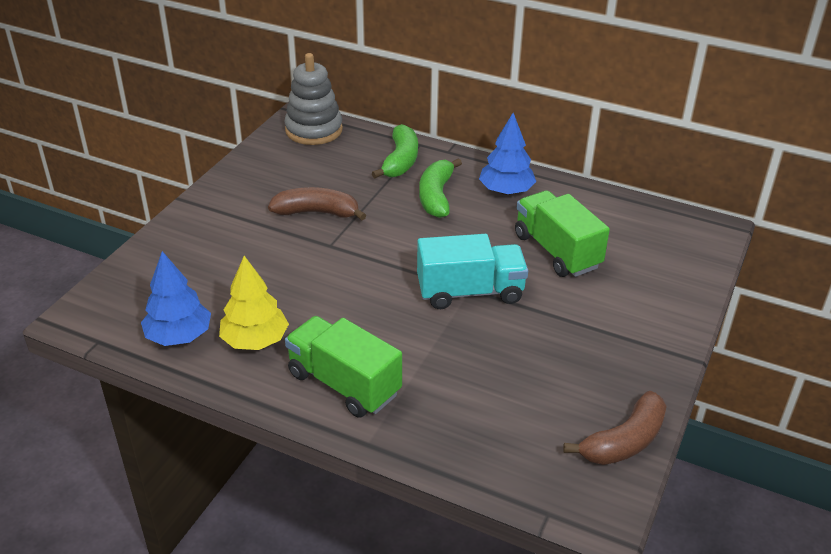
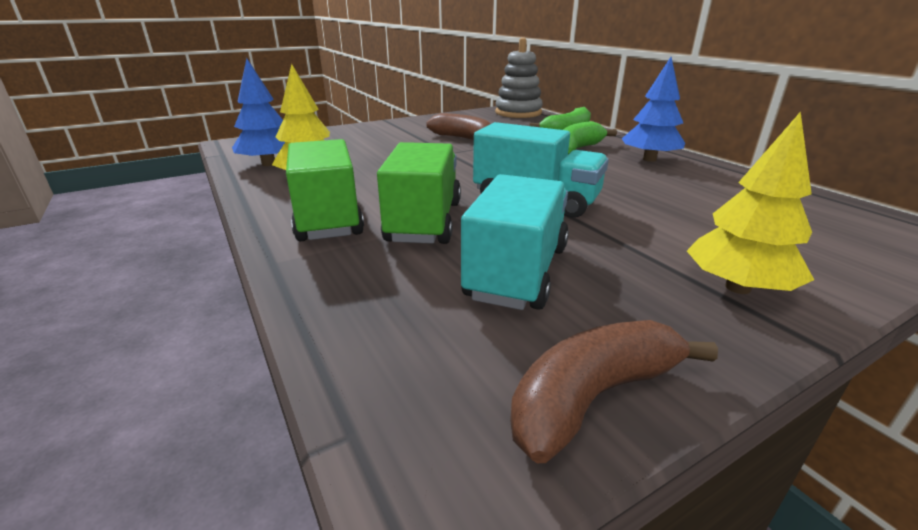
camera: 35 degrees right, 10 degrees down
green truck [515,190,610,277] -> green truck moved to [377,142,461,244]
brown banana [563,391,667,465] -> brown banana turned 150 degrees clockwise [510,320,718,463]
none -> turquoise truck [461,174,569,310]
none -> yellow tree [687,112,814,294]

